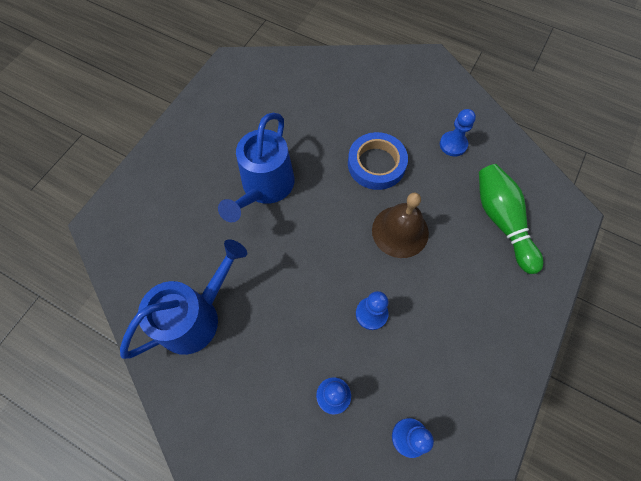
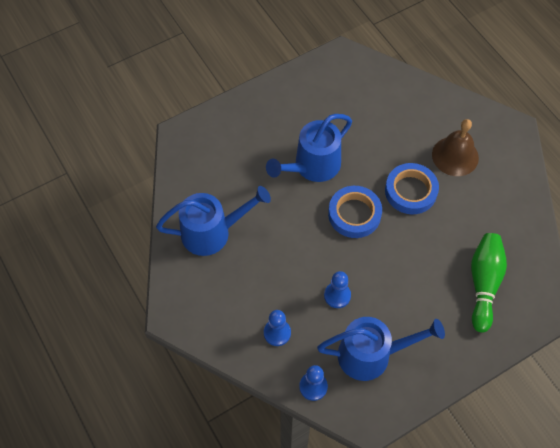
camera: 30 degrees right, 5 degrees down
brown bell [372,192,429,258] -> brown bell moved to [432,119,479,176]
blue pawn [440,109,476,156] -> none
none -> blue watering can [317,317,445,381]
none -> blue tape [328,186,382,238]

